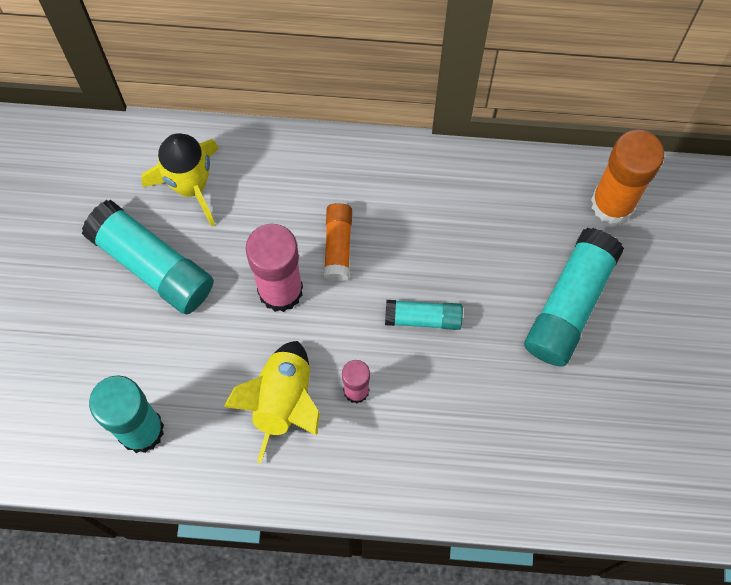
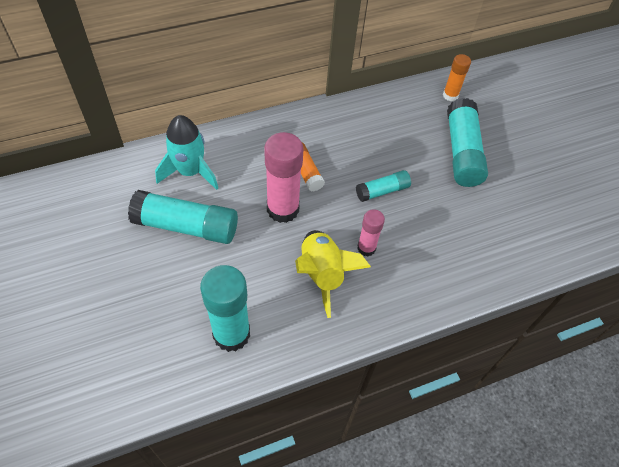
camera: 30 degrees left, 15 degrees down
yellow rocket [142,133,219,227] -> turquoise rocket [155,115,218,190]
orange glue stick [591,130,664,224] -> orange glue stick [443,54,471,101], size x0.56

